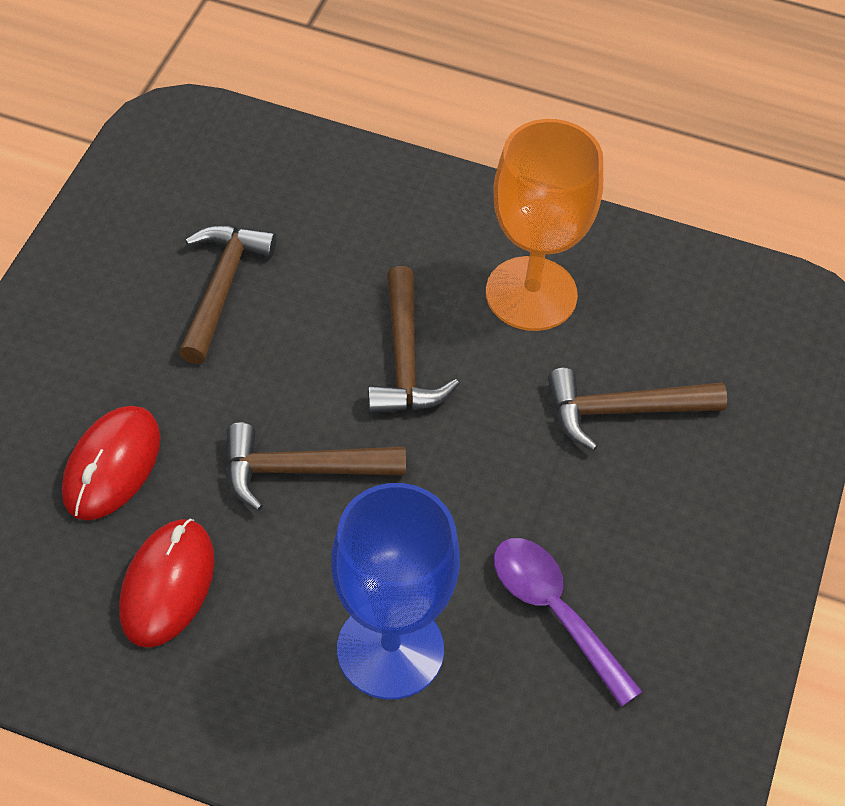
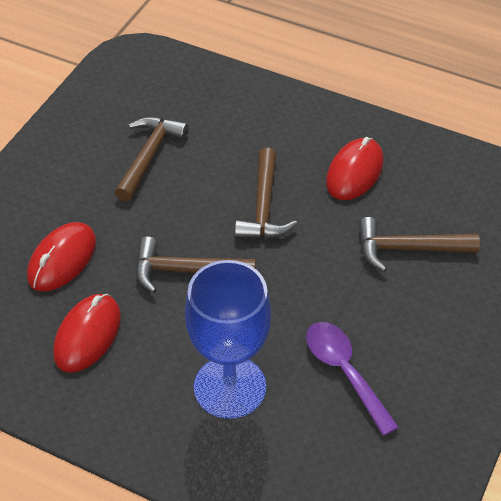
camera: 10 degrees right, 5 degrees down
orange goblet [486,119,603,331] -> red mouse [326,137,383,200]

